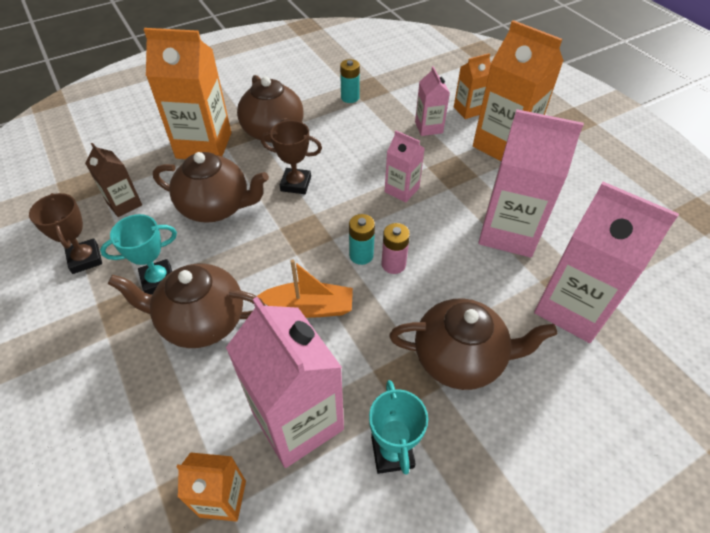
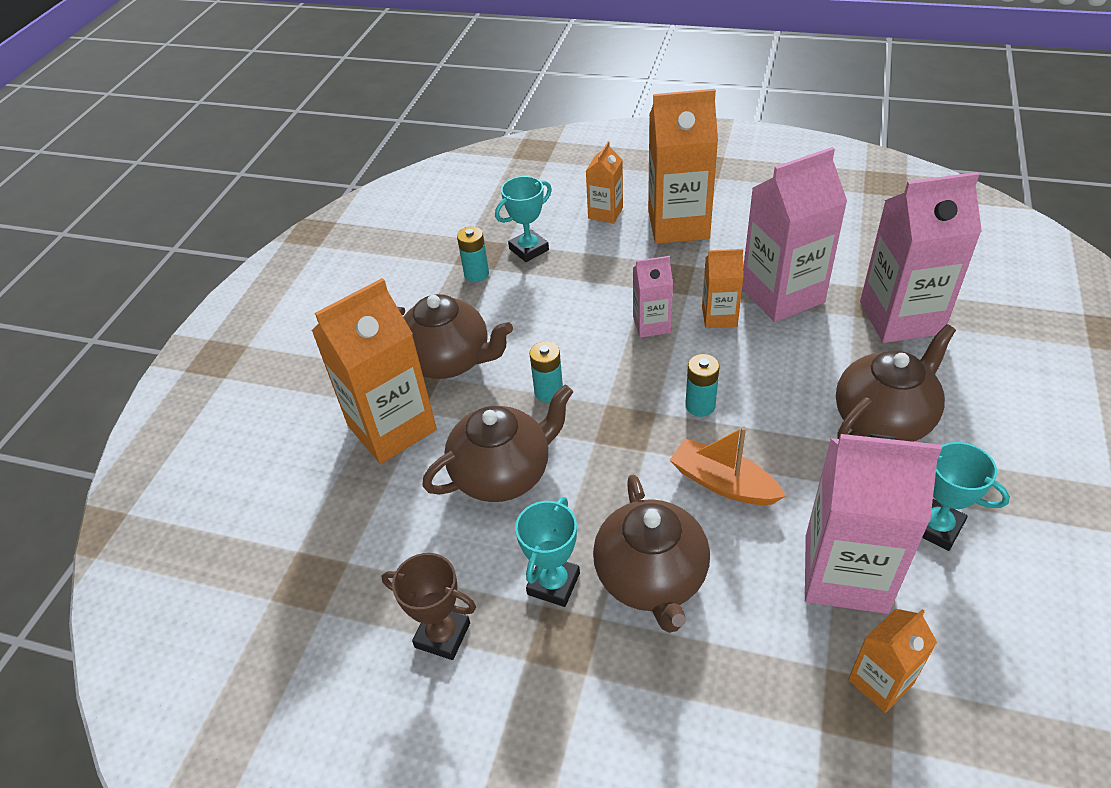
camera: 40 degrees left, 5 degrees down
brown carton [85,143,142,217] -> none
brown teapot [108,263,266,348] -> brown teapot turned 60 degrees counterclockwise [593,475,710,633]
orange boat [257,259,353,318] -> orange boat turned 105 degrees counterclockwise [670,426,786,505]
brown trophy [261,120,322,194] -> turquoise battery [530,341,563,402]
pink battery [381,223,410,274] -> none
pink carton [415,66,450,136] -> none
none -> turquoise trophy [495,176,552,262]
none -> orange carton [702,249,744,328]

